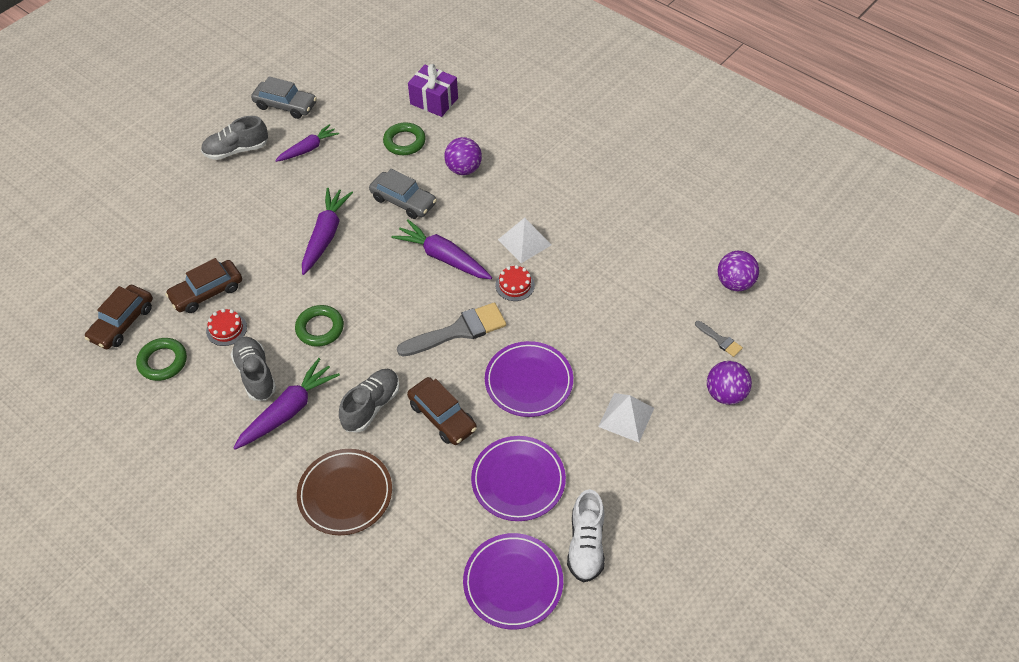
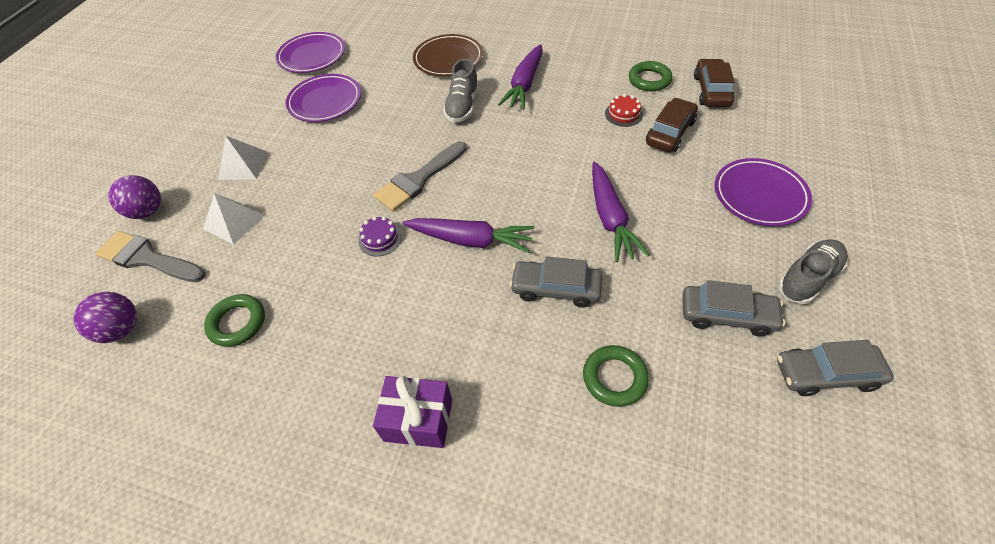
camera: 160 degrees right, 0 degrees up
grey shoe [230,337,276,401] -> none
purple carrot [275,124,339,162] -> grey car [683,280,785,336]
green ring [295,305,344,347] -> green ring moved to [204,294,265,347]
brown car [407,377,477,445] -> none
purple gift [408,64,458,117] -> purple gift moved to [373,376,452,448]
purple ball [444,137,482,175] -> none
purple plate [485,341,573,417] -> purple plate moved to [715,158,812,226]
red cake [496,265,535,301] -> purple cake [358,216,402,257]
white pyramid [498,218,551,263] -> white pyramid moved to [203,193,264,245]
white shoe [567,489,605,582] -> none
grey brush [695,321,743,357] -> grey brush [95,231,205,282], size x2.08

